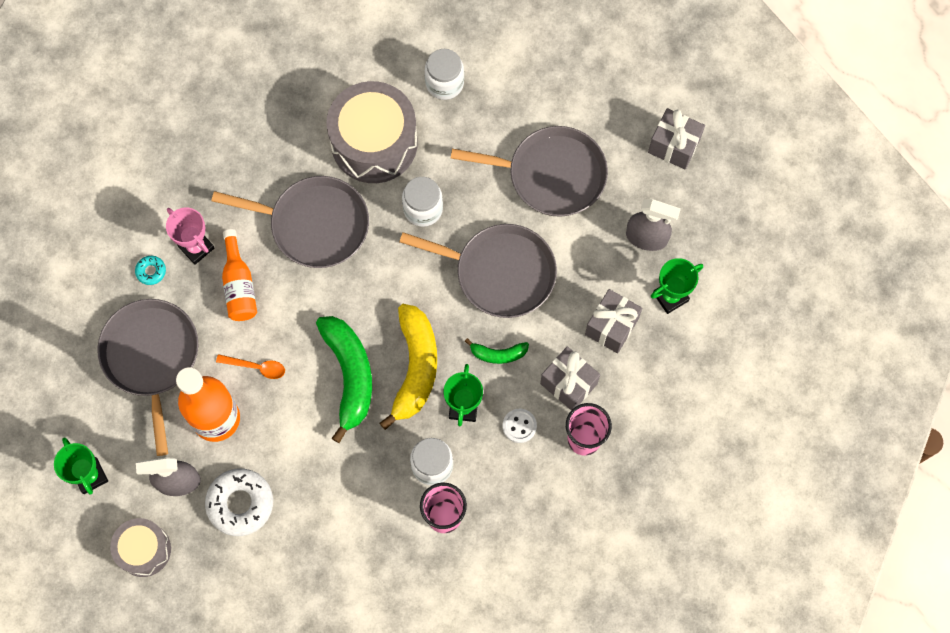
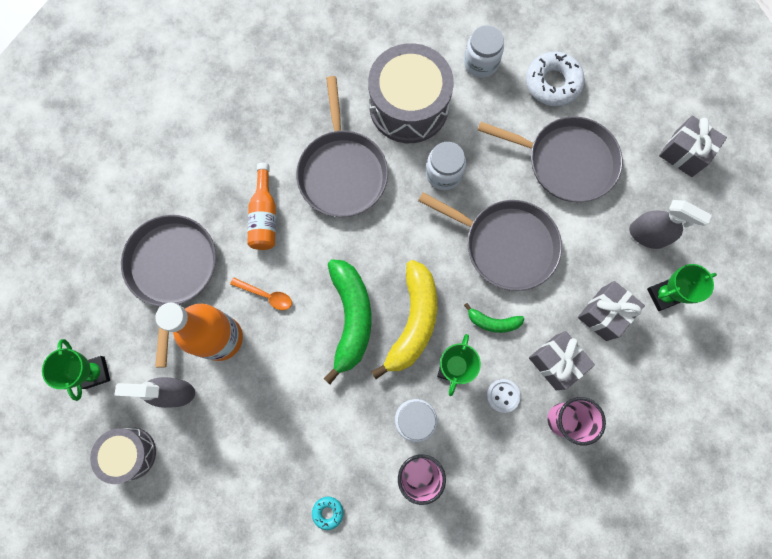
camera: 10 degrees right, 5 degrees up
turquoise donut [135,256,166,285] -> turquoise donut moved to [312,497,343,530]
pink trophy [166,207,214,265] -> none
white donut [205,469,273,536] -> white donut moved to [526,52,585,107]
grey pan [211,176,369,268] -> grey pan turned 60 degrees clockwise [296,76,388,217]

